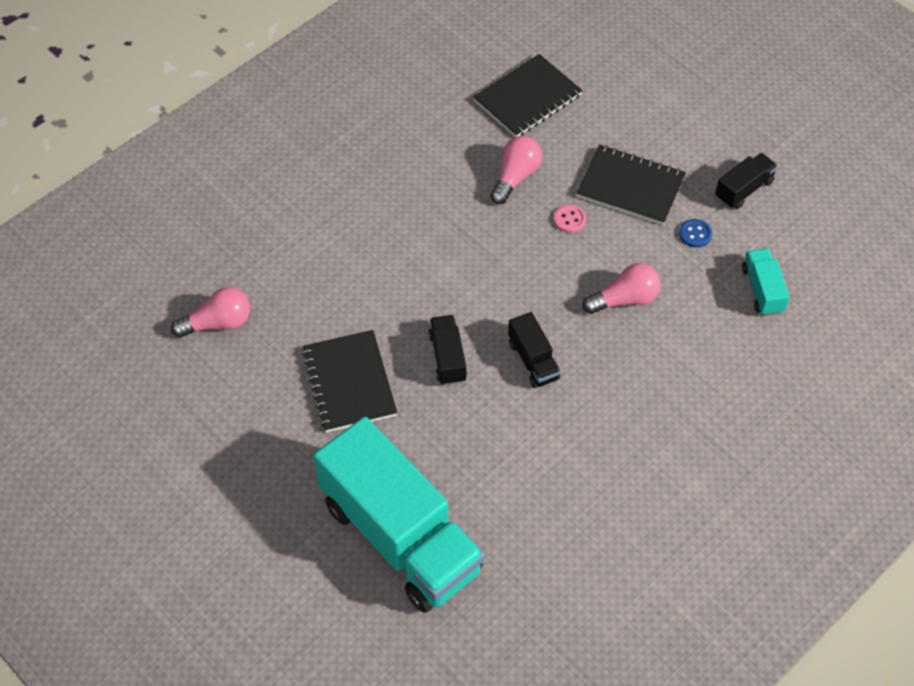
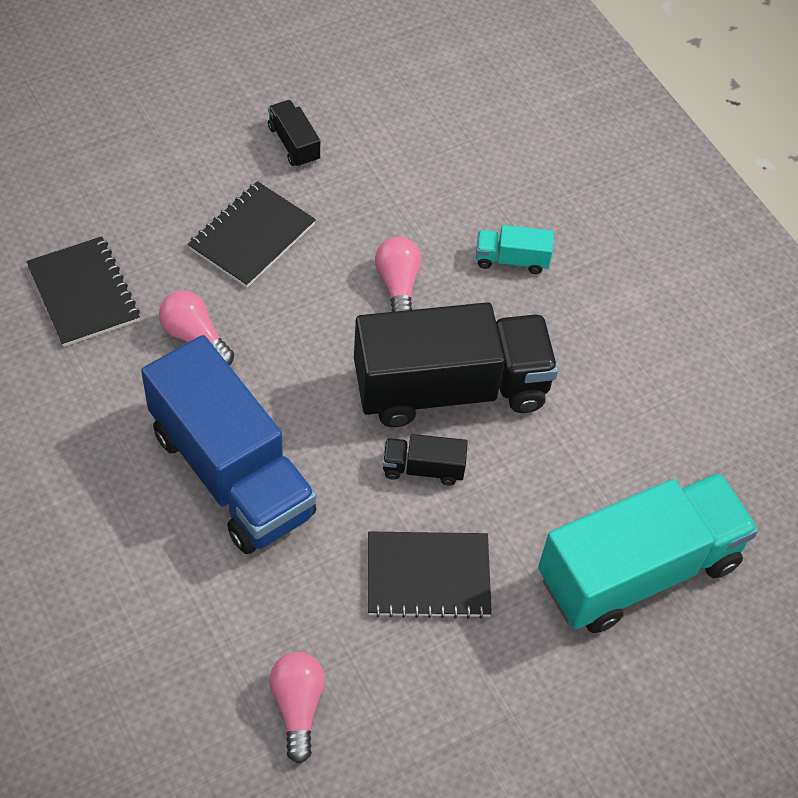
camera: 80 degrees left, 0 degrees up
black truck [508,312,561,388] -> black truck [354,302,559,427], size x2.42
pink button [554,205,586,233] -> none
blue button [679,219,712,248] -> none
turquoise truck [742,248,790,316] -> turquoise truck moved to [476,225,554,274]
none -> blue truck [141,335,317,554]

